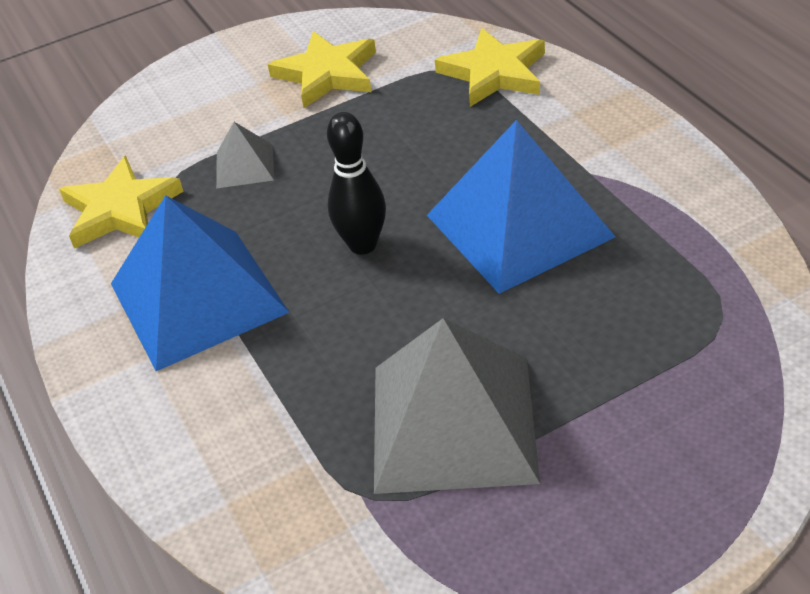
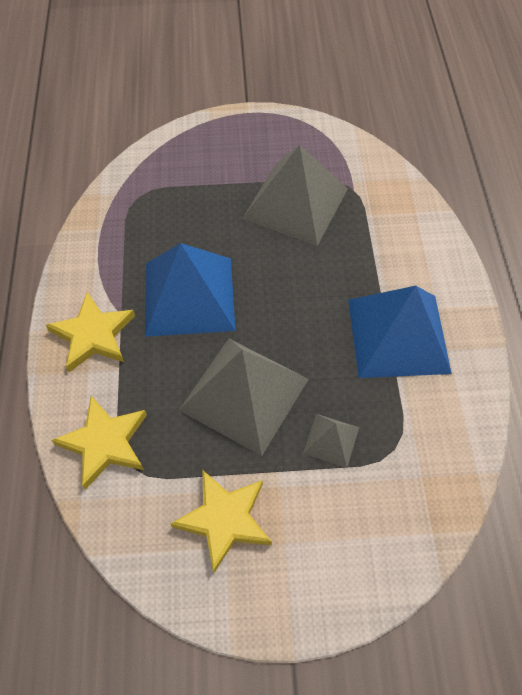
camera: 160 degrees left, 15 degrees up
yellow star [59,156,184,249] -> yellow star moved to [46,292,135,372]
black bowling pin [327,112,386,255] -> none
none -> grey pyramid [179,339,309,456]

